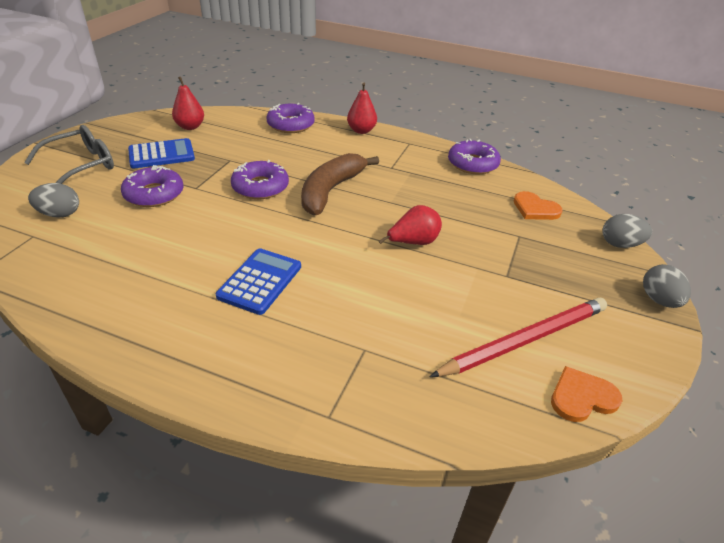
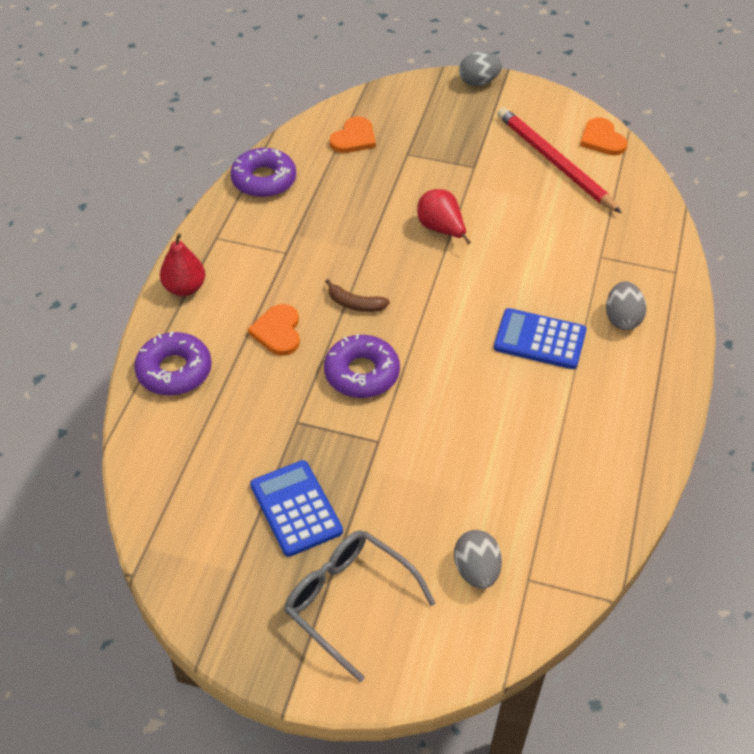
camera: 95 degrees left, 10 degrees up
purple donut [121,165,184,207] -> none
red pear [172,77,204,130] -> none
brown banana [301,153,379,215] -> brown banana [325,279,390,312], size x0.47
grey egg [602,214,652,248] -> grey egg moved to [606,281,647,330]
none -> orange heart [247,304,300,356]

